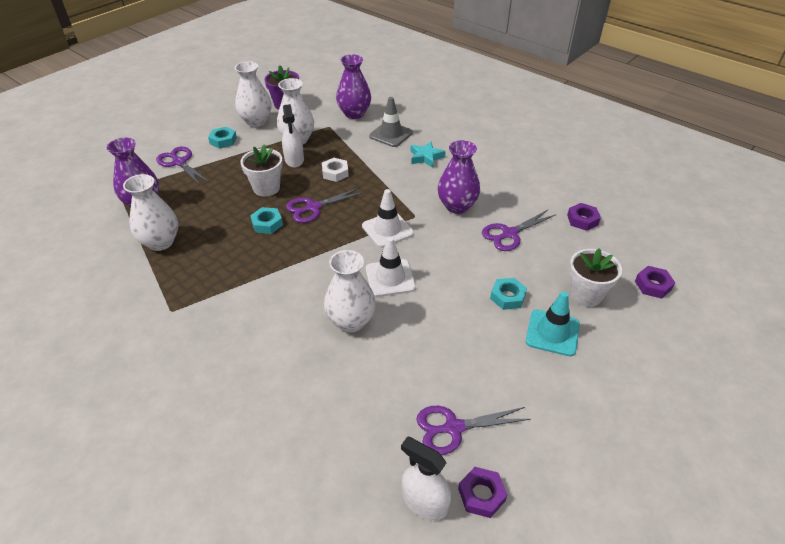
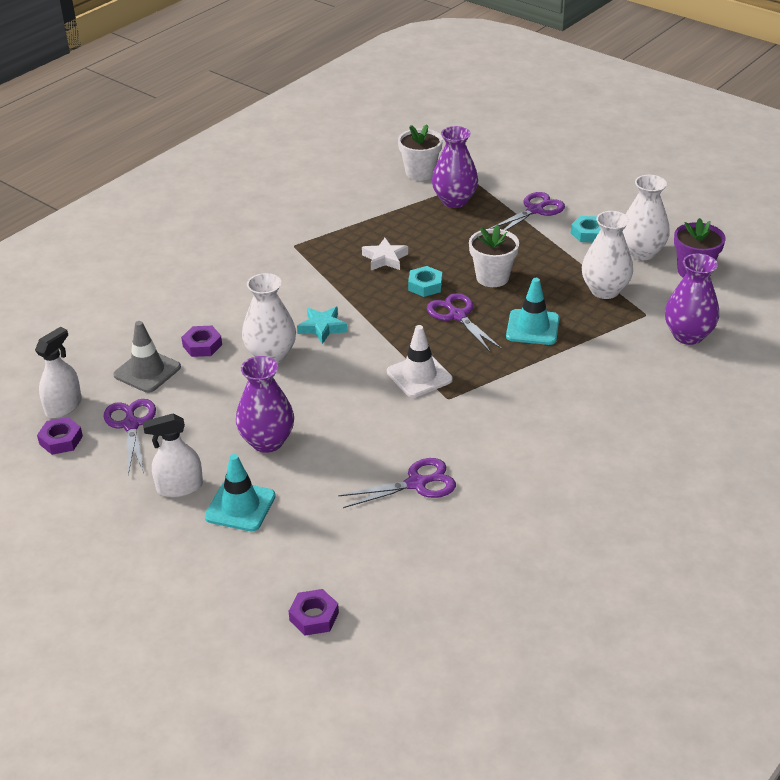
camera: 90 degrees right, 5 degrees down
white vase [123,174,178,251] -> none
white spray bottle [282,104,304,168] -> white spray bottle moved to [143,413,203,497]
white nut [322,158,349,182] -> turquoise traffic cone [506,278,560,345]
white traffic cone [366,237,416,297] -> none
grey traffic cone [369,97,413,147] -> grey traffic cone moved to [113,321,181,393]
turquoise star [411,141,446,168] -> turquoise star moved to [297,307,348,344]
purple vase [438,140,480,214] -> purple vase moved to [236,356,294,453]
purple scissors [482,209,557,251] -> purple scissors turned 105 degrees clockwise [338,458,456,508]
turquoise nut [490,278,527,310] -> none
purple nut [567,203,601,231] -> purple nut moved to [181,326,222,357]
white flower pot [569,248,622,307] -> white flower pot moved to [398,124,443,181]
none -> white star [362,238,408,270]

